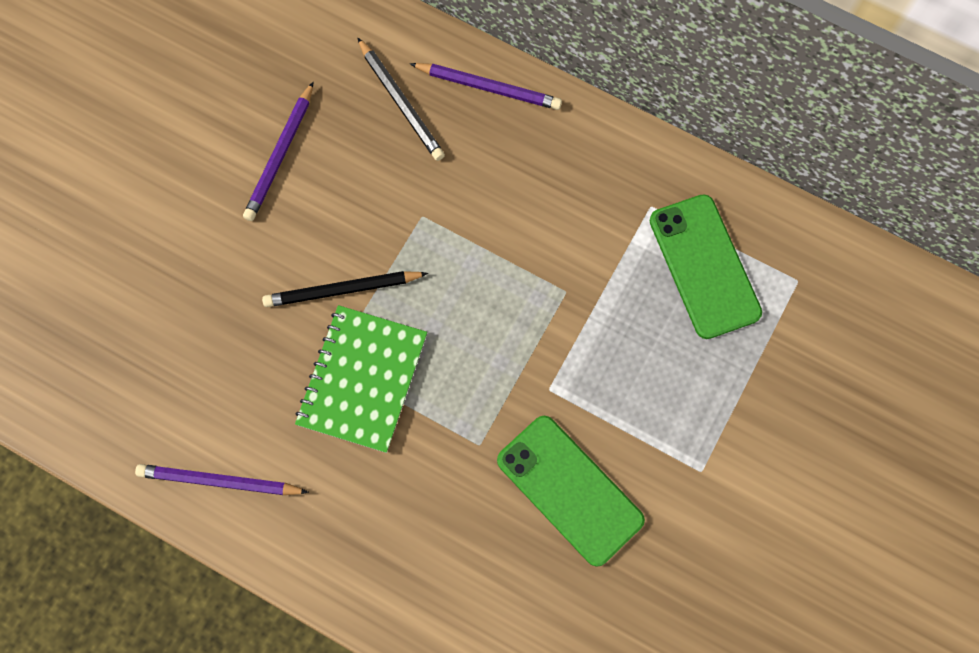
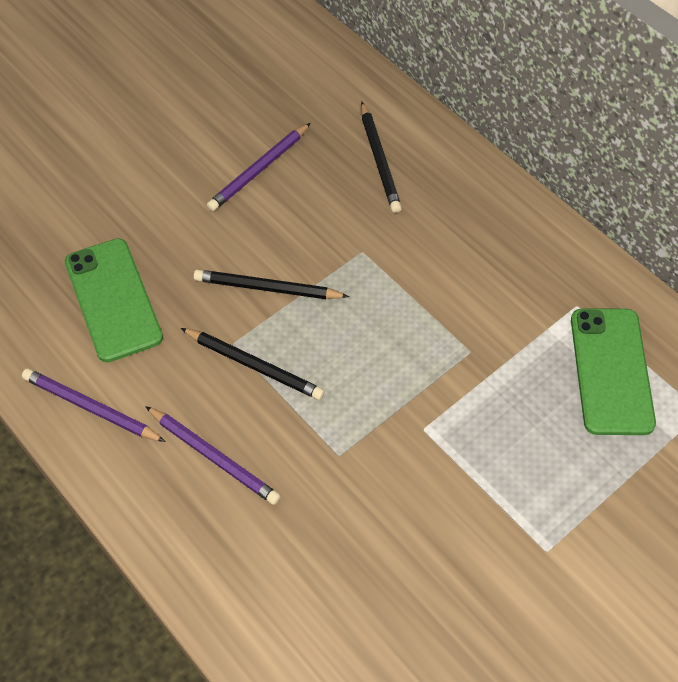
camera: 20 degrees right, 15 degrees down
green notebook [295,305,427,453] -> black pencil [181,328,325,400]
purple pencil [410,63,562,110] -> purple pencil moved to [145,406,281,505]
green phone [497,416,645,567] -> green phone moved to [65,238,163,362]

